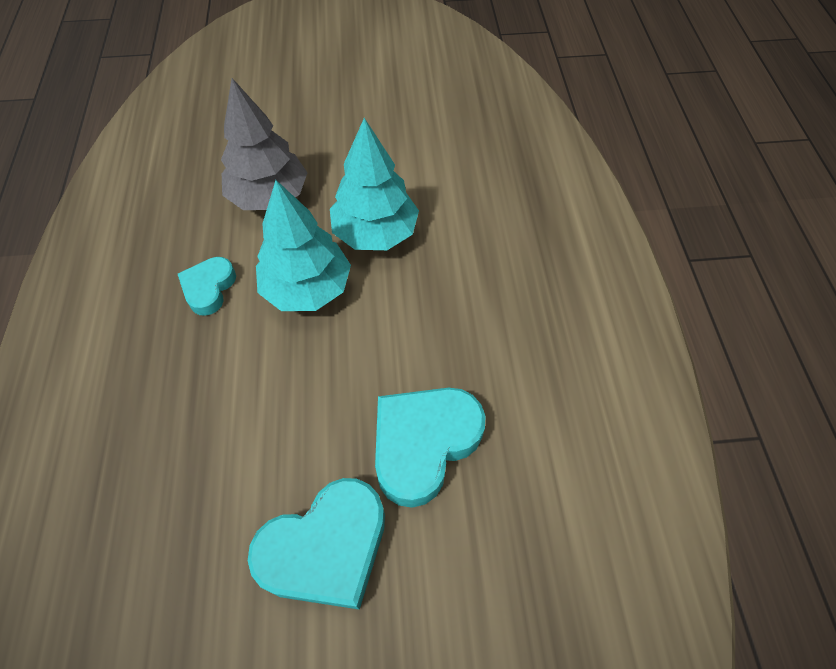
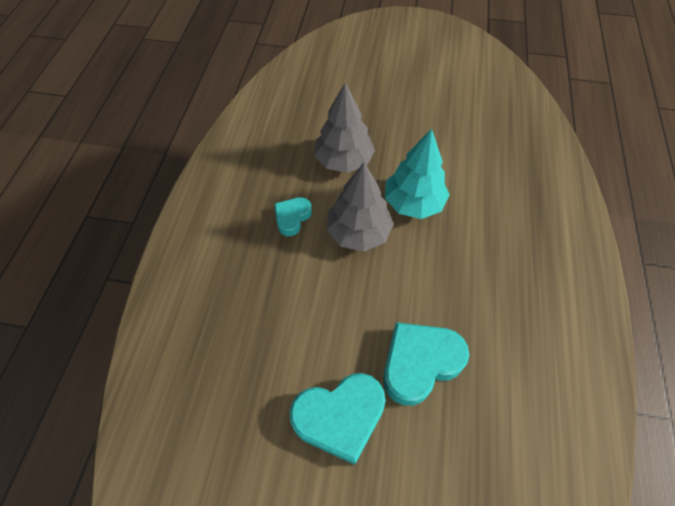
camera: 15 degrees right, 0 degrees up
turquoise tree [256,180,351,311] -> grey tree [326,163,394,252]

